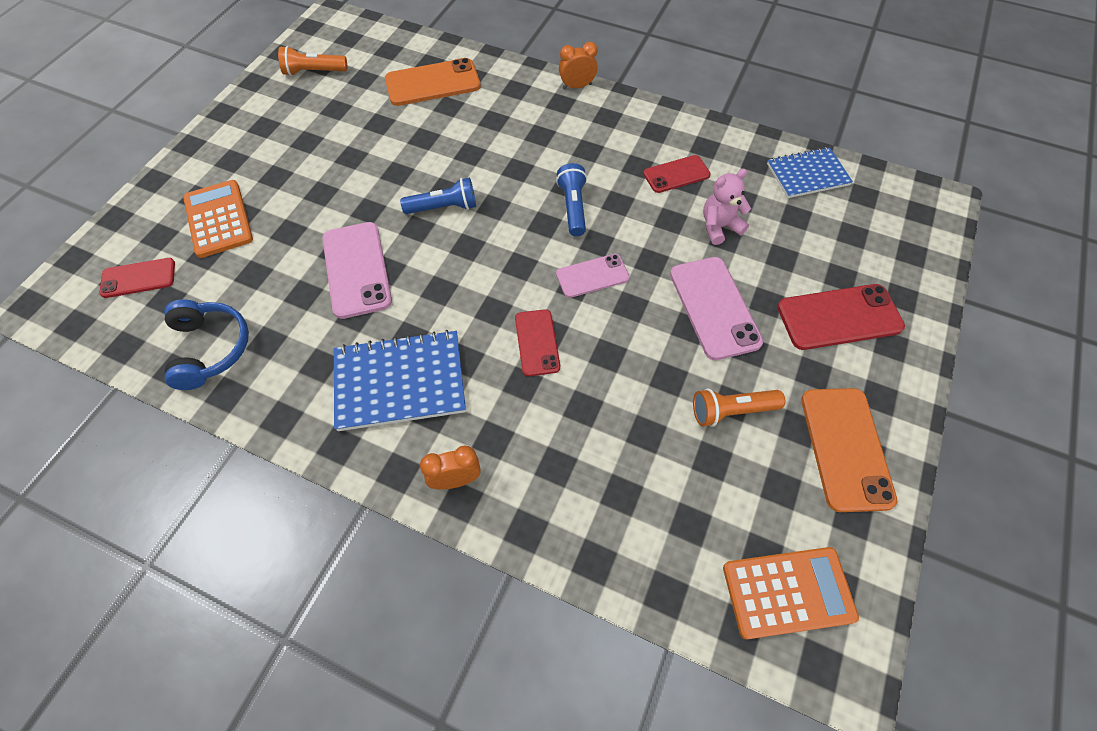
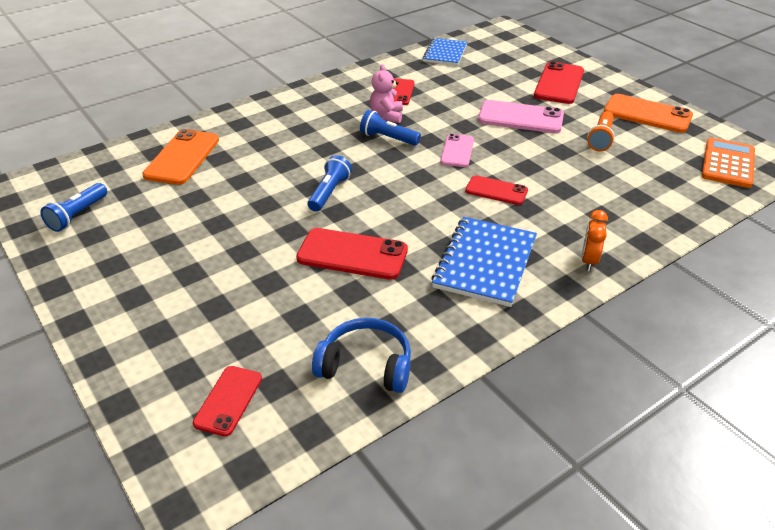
camera: 60 degrees left, 20 degrees down
orange calculator [183,180,253,258] -> none
orange flashlight [278,46,347,76] -> blue flashlight [40,183,107,232]
pink phone [322,222,392,319] -> red phone [296,228,408,280]
orange clock [559,42,598,89] -> none
pink teddy bear [703,169,751,245] -> pink teddy bear moved to [370,64,403,123]

